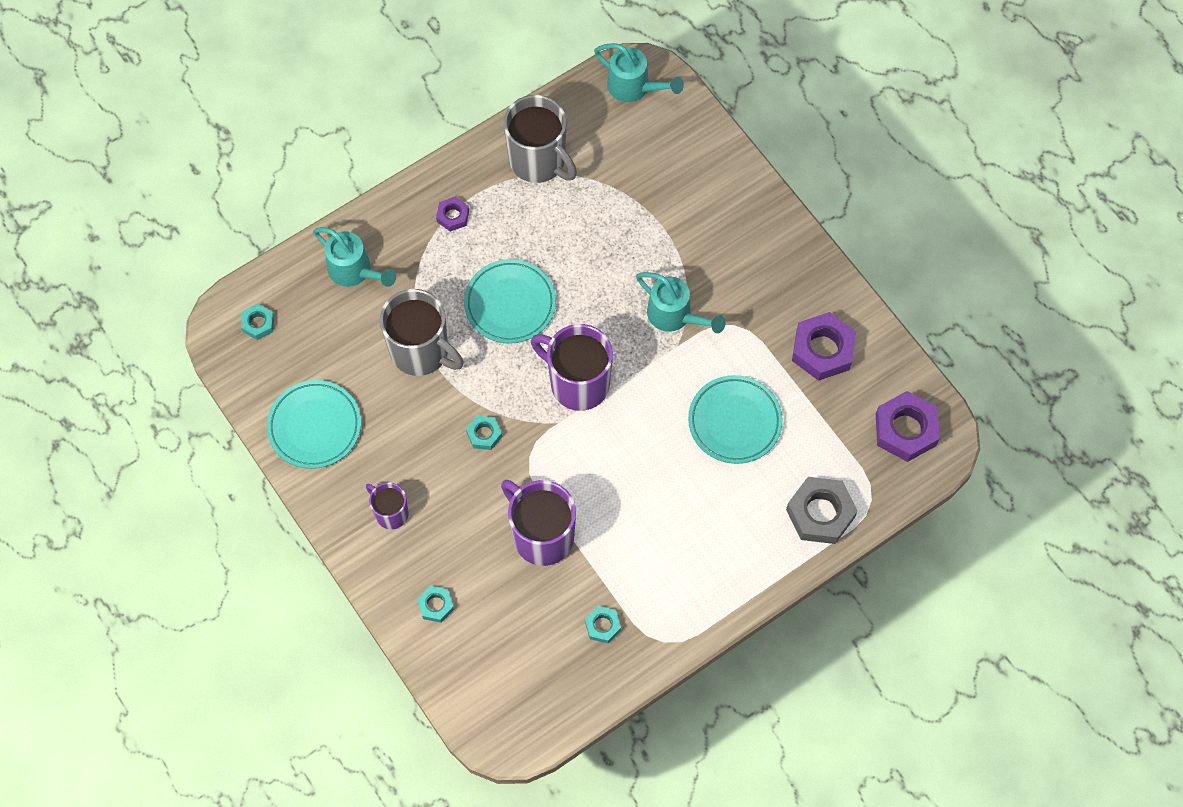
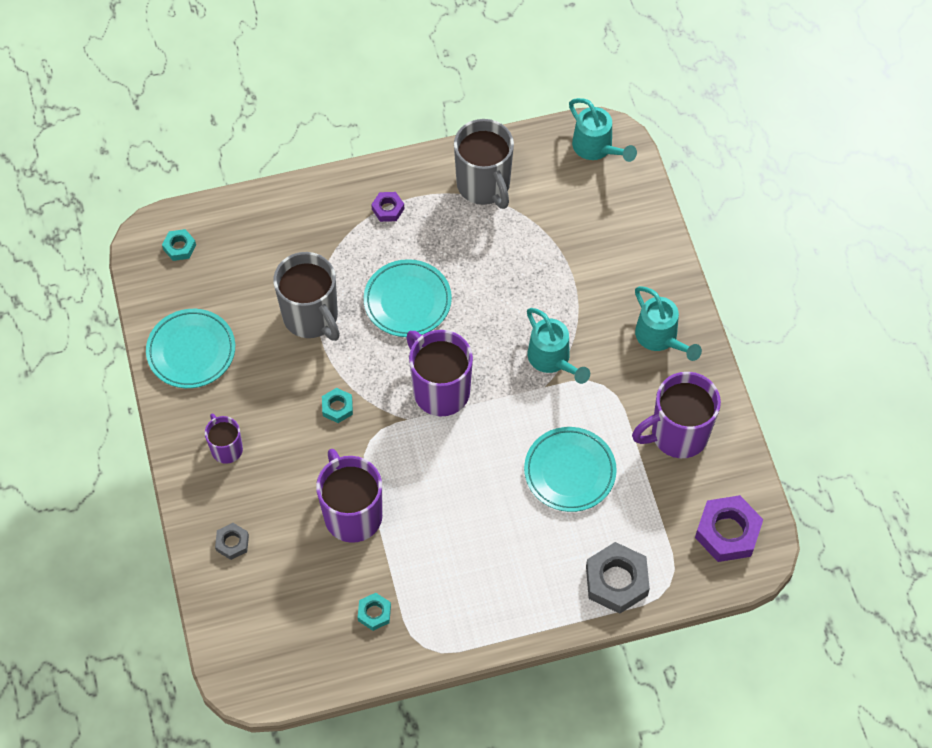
camera: 20 degrees right, 5 degrees down
turquoise watering can [313,227,396,287] -> turquoise watering can moved to [635,286,702,361]
turquoise nut [417,585,454,623] -> grey nut [215,523,249,560]
purple nut [792,312,856,381] -> purple mug [632,372,721,458]

